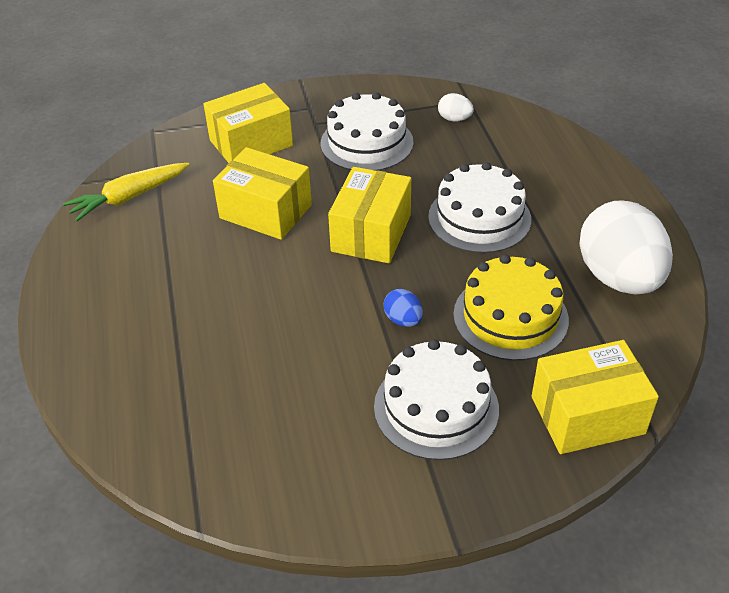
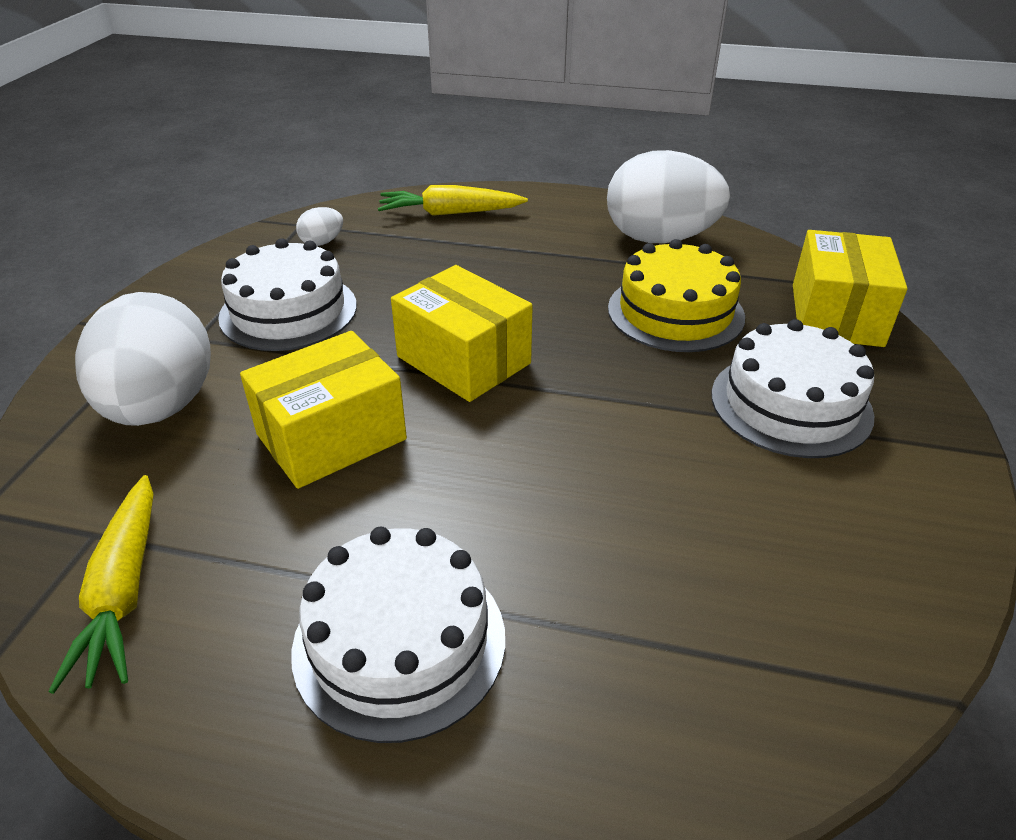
camera: 65 degrees left, 5 degrees down
yellow box [204,83,293,163] -> white egg [75,292,211,426]
blue egg [383,289,423,327] -> none
white cake [428,162,531,253] -> white cake moved to [291,527,505,743]
none -> yellow carrot [378,185,528,216]

